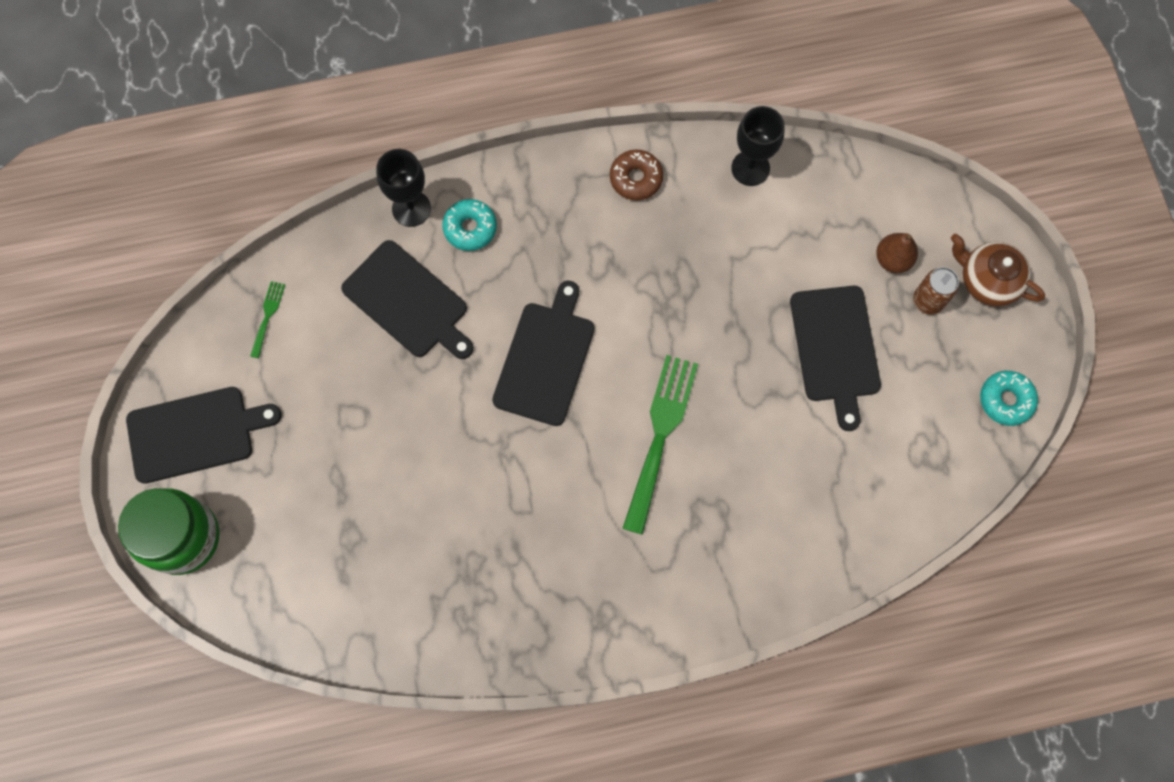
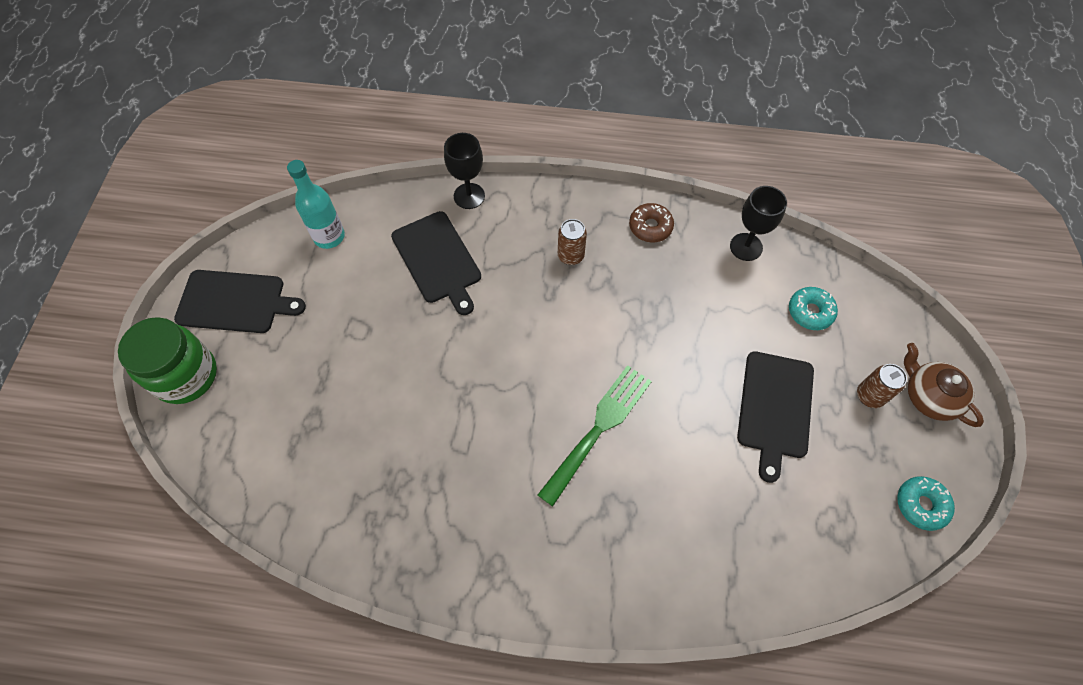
camera: 20 degrees right, 10 degrees down
green fork [250,281,285,358] -> turquoise bottle [287,160,345,249]
turquoise donut [442,199,497,251] -> turquoise donut moved to [789,287,838,330]
black cutting board [492,281,595,426] -> none
brown pear [876,233,918,273] -> none
none -> brown can [558,219,587,265]

